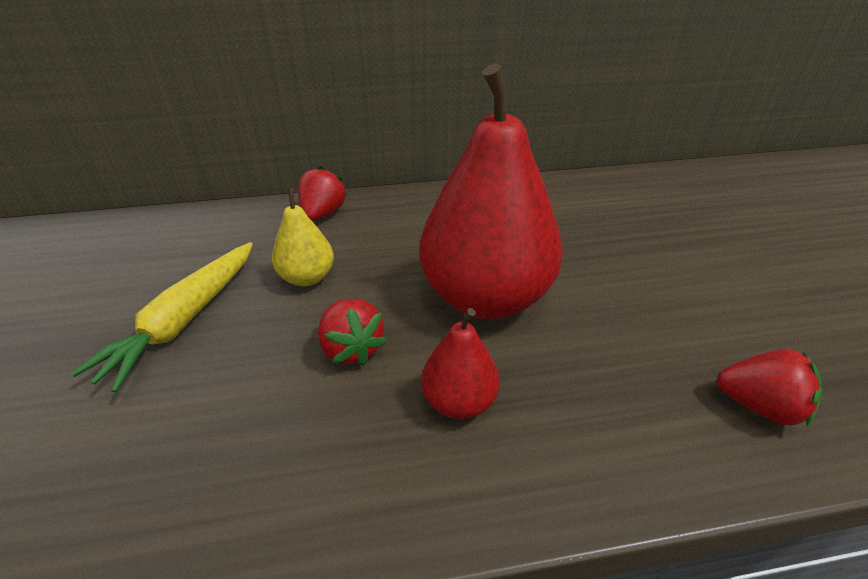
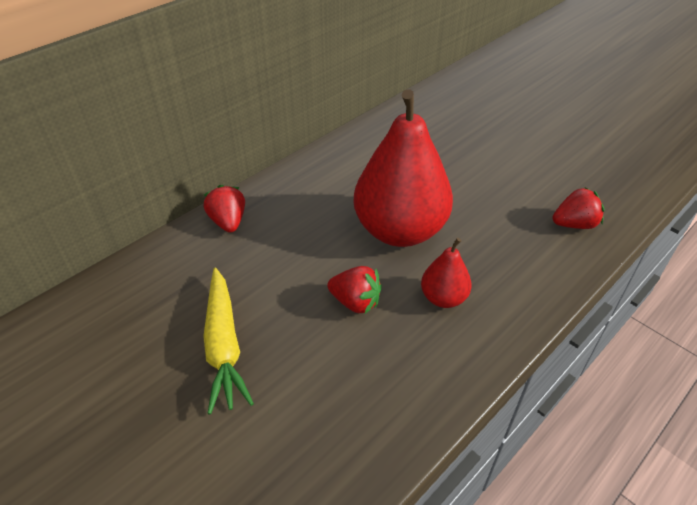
camera: 35 degrees left, 5 degrees up
yellow pear [272,188,334,286] -> none

